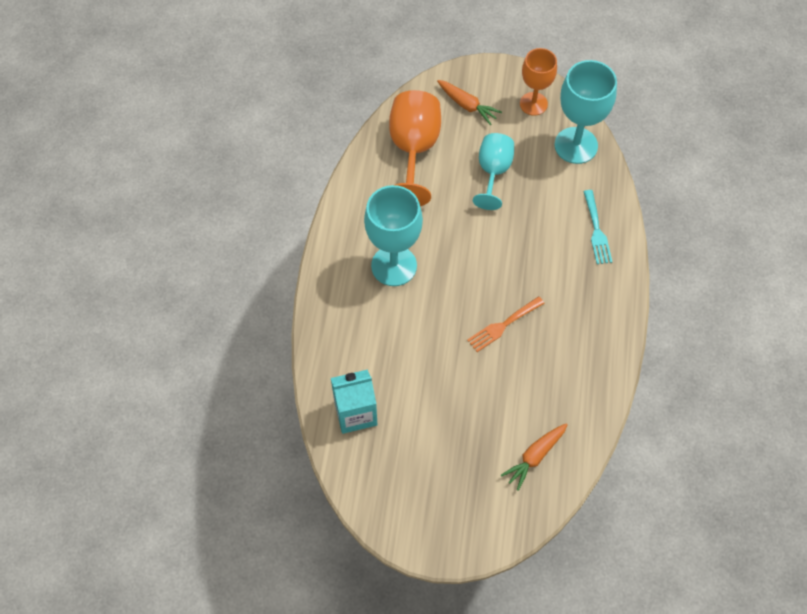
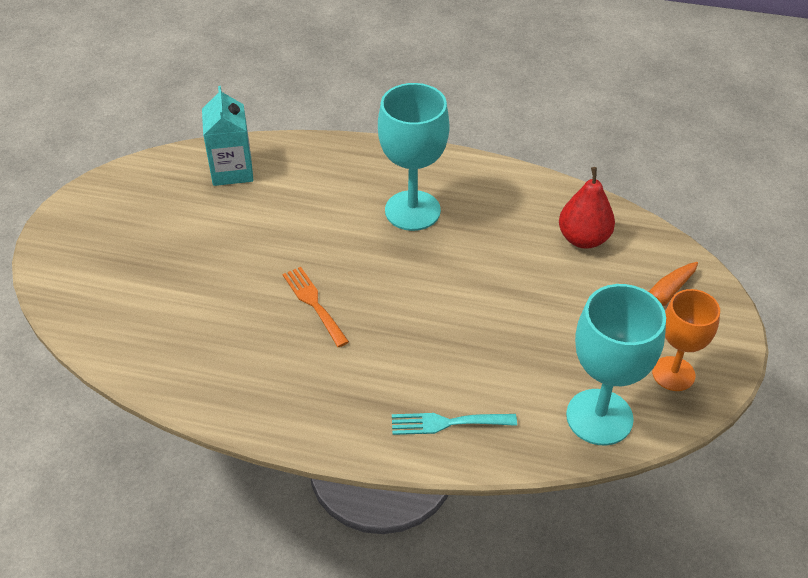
camera: 95 degrees right, 15 degrees down
orange goblet [389,90,441,206] -> red pear [559,167,615,249]
turquoise goblet [473,133,514,210] -> none
orange carrot [501,423,568,491] -> none

